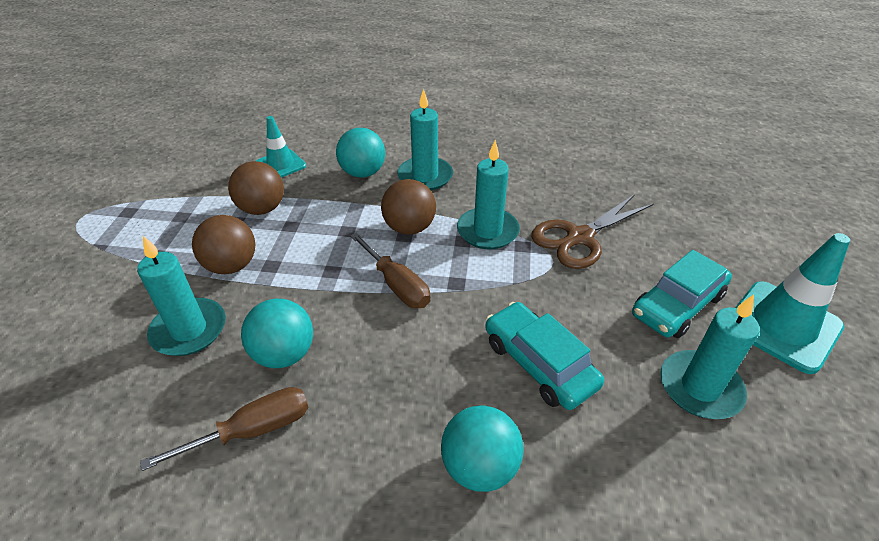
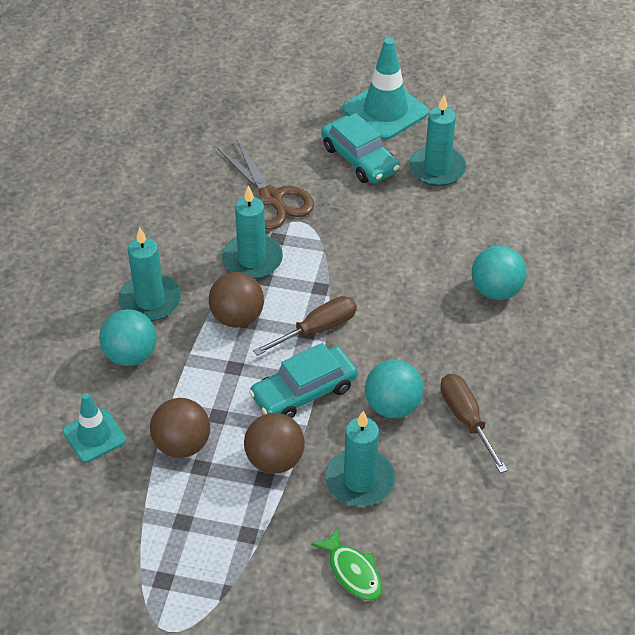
camera: 85 degrees left, 5 degrees up
turquoise car [485,302,604,410] -> turquoise car moved to [249,343,358,418]
none -> green fish [311,528,382,601]

